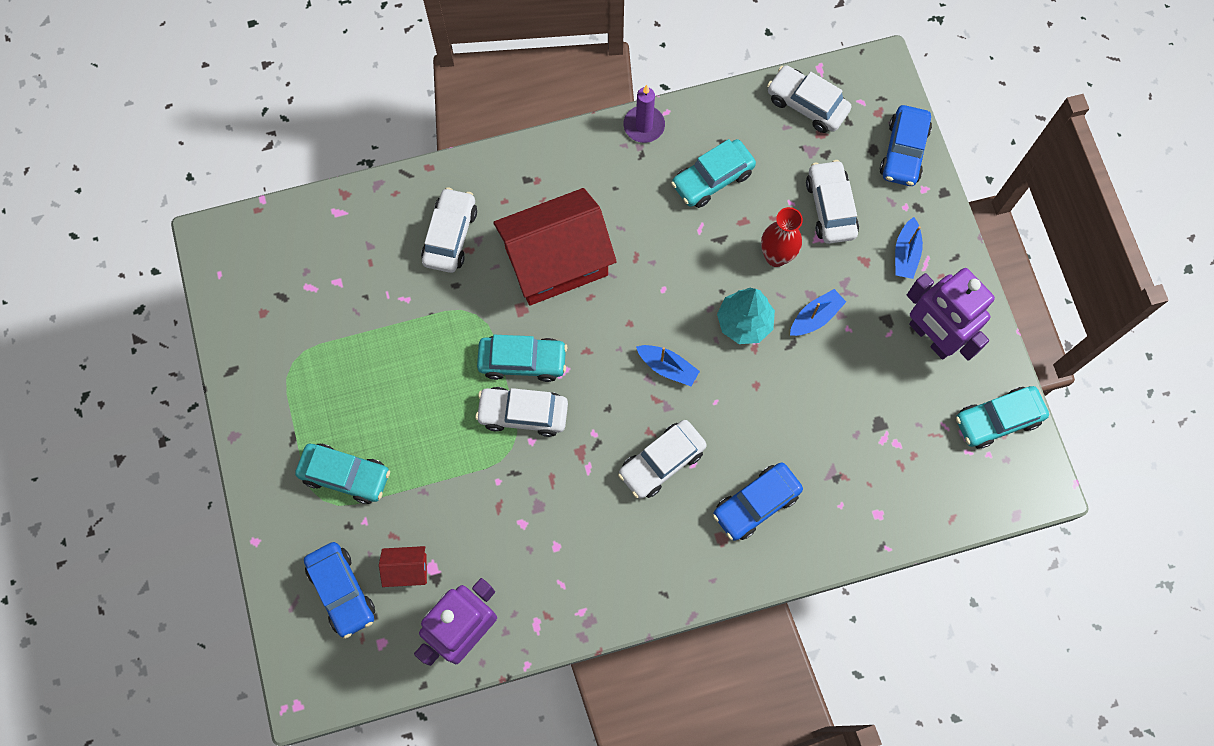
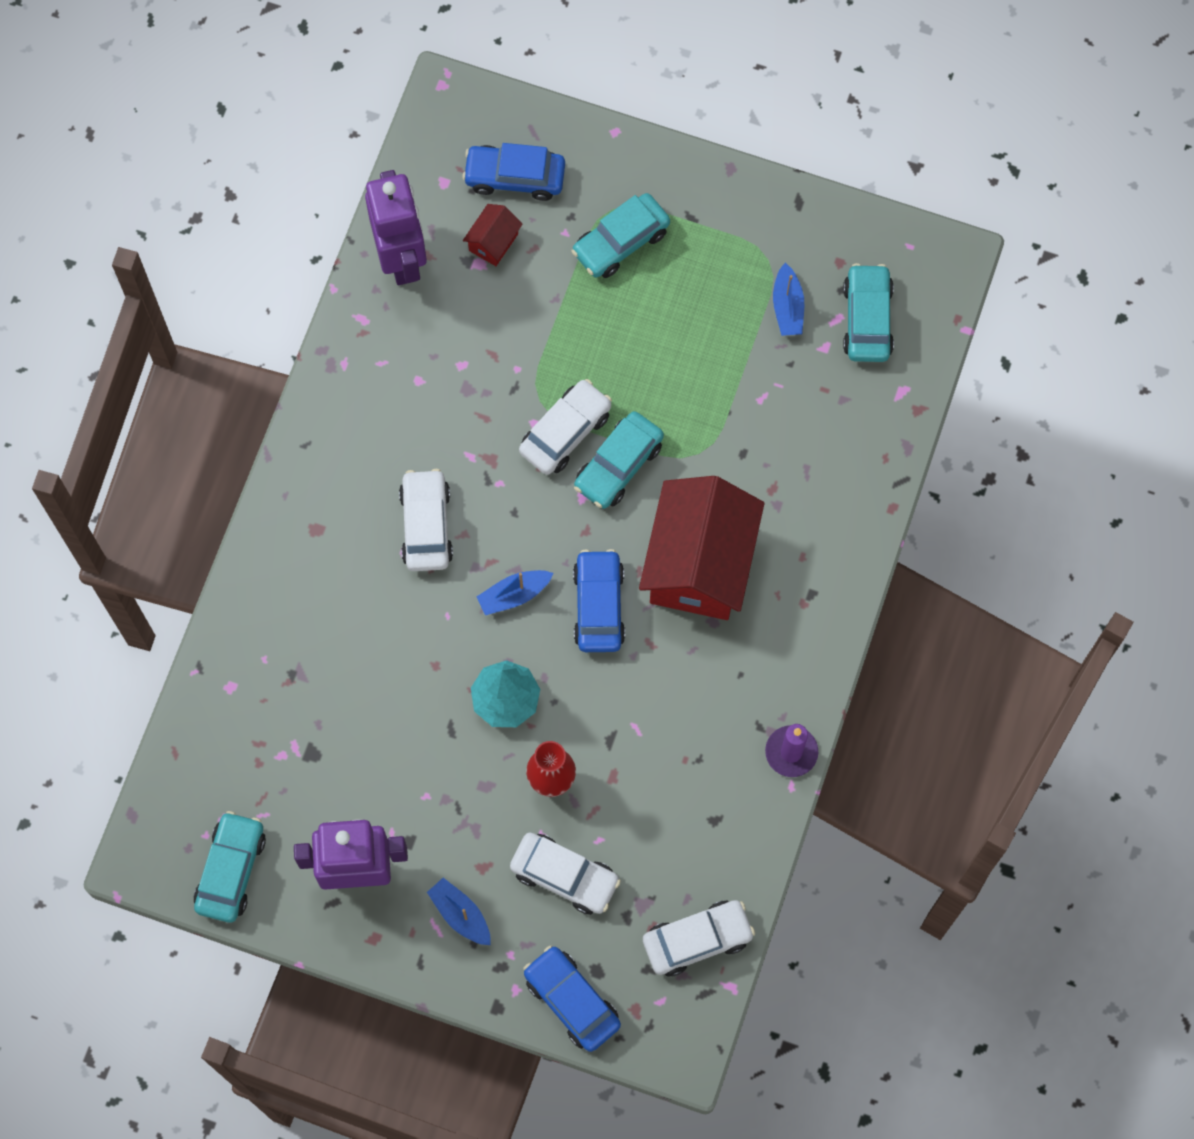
camera: 125 degrees right, 0 degrees up
white car [421,187,477,273] -> none
turquoise car [671,139,756,208] -> turquoise car moved to [843,263,894,362]
blue car [713,463,803,541] -> blue car moved to [573,549,625,652]
blue boat [790,289,846,336] -> blue boat moved to [773,263,804,336]

